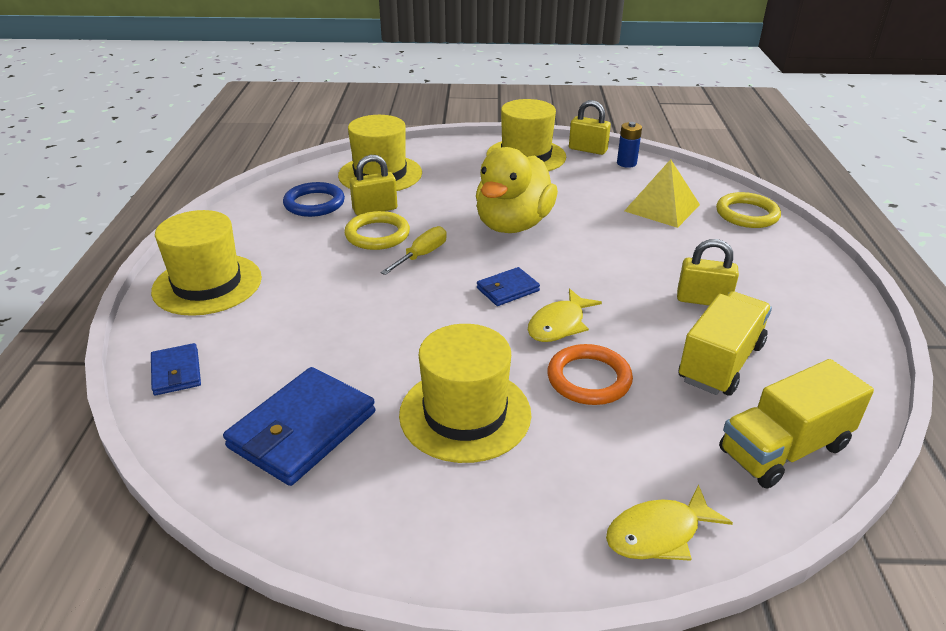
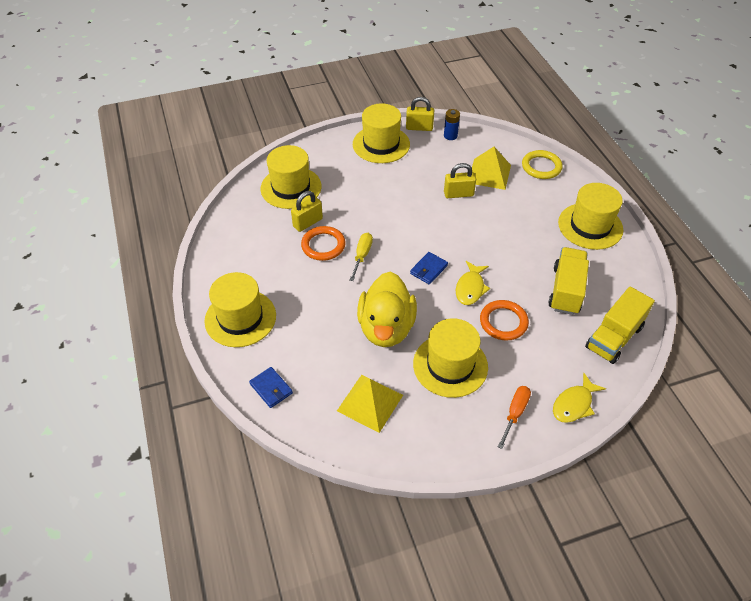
camera: 20 degrees left, 15 degrees up
blue wallet [223,367,375,486] -> yellow pyramid [337,375,403,433]
blue ring [283,182,345,217] -> none
yellow ring [345,211,410,250] -> orange ring [301,226,346,261]
yellow duck [476,147,558,233] -> yellow duck moved to [357,272,417,347]
yellow padlock [677,239,739,305] -> yellow padlock moved to [444,163,476,198]
none -> orange screwdriver [498,386,531,449]
none -> yellow hat [558,183,623,250]

